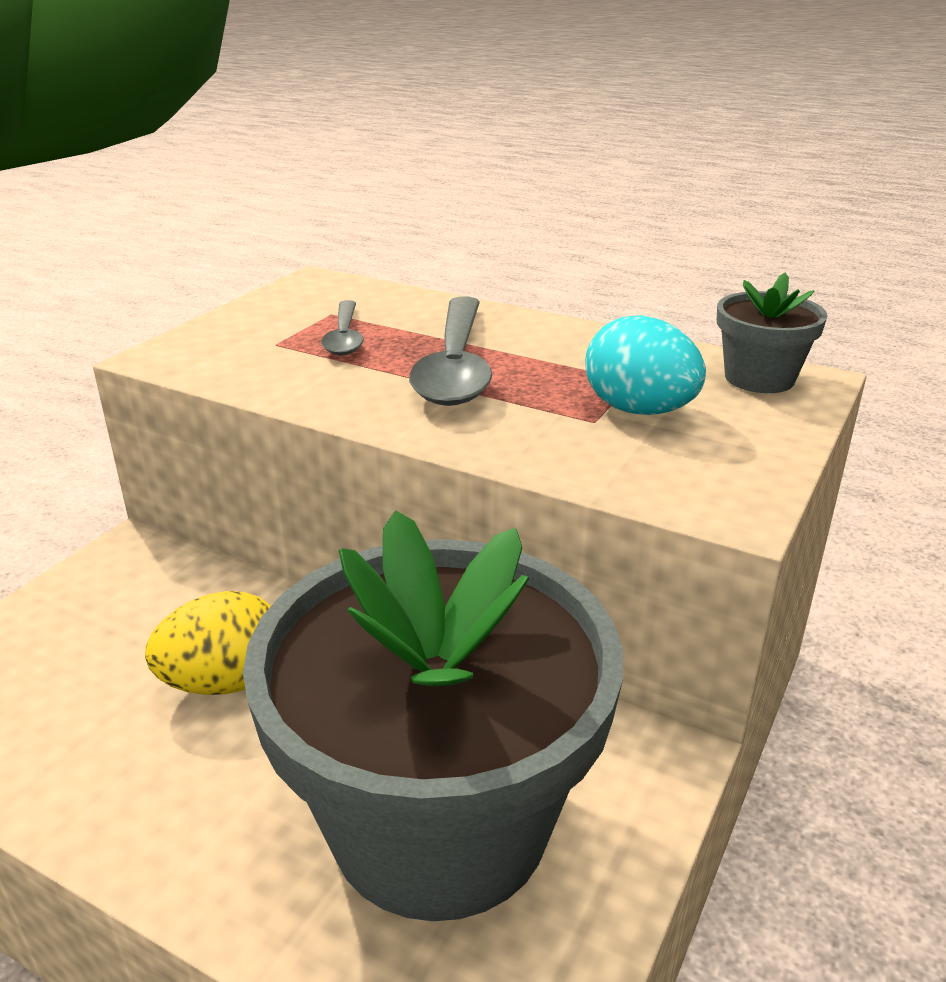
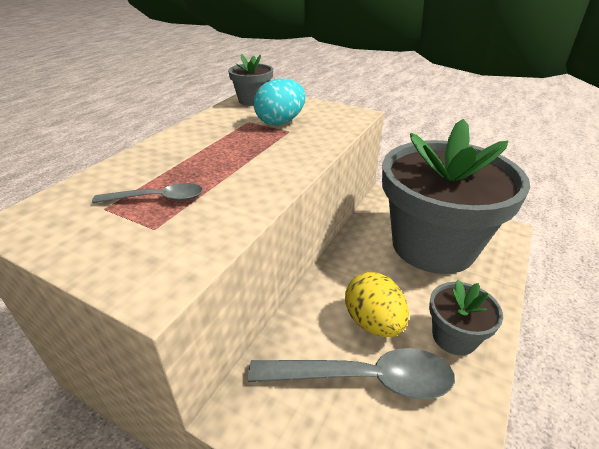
camera: 90 degrees left, 5 degrees up
grey spoon [409,296,492,406] -> grey spoon moved to [248,348,455,400]
none -> grey flower pot [429,280,503,356]

